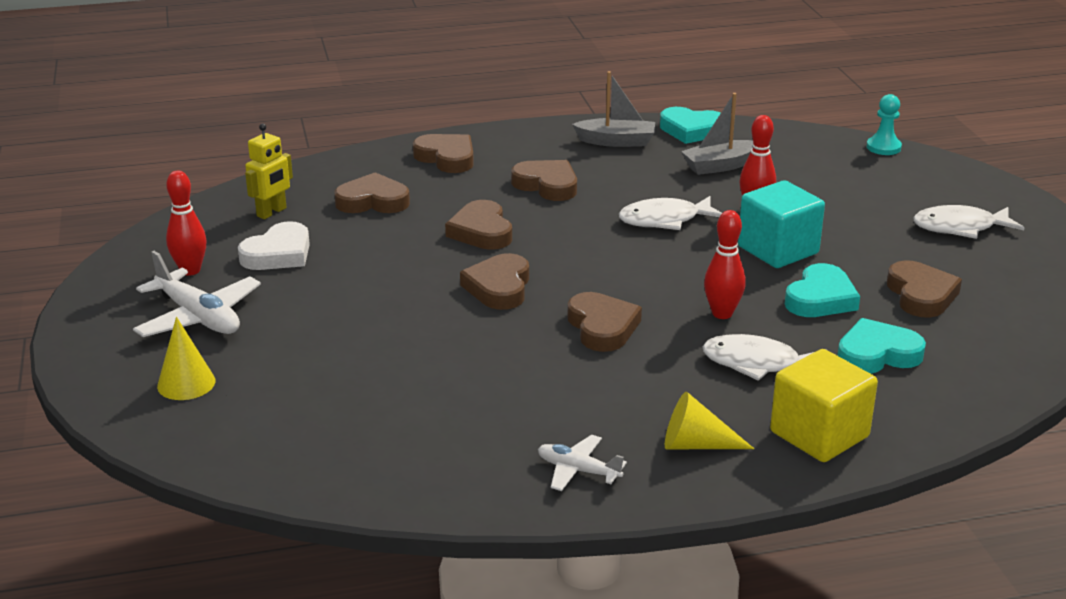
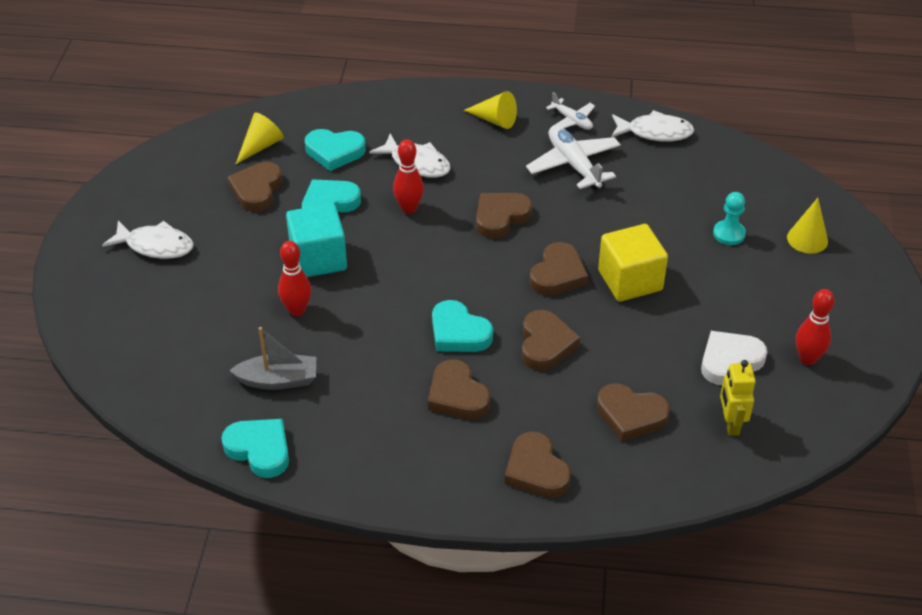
camera: 160 degrees left, 15 degrees up
white plane [133,251,261,337] -> white plane moved to [526,125,621,190]
yellow robot [245,123,293,219] -> yellow robot turned 60 degrees counterclockwise [720,360,756,436]
brown heart [567,292,642,352] -> brown heart turned 45 degrees clockwise [476,193,532,239]
grey boat [572,71,655,147] -> none
white fish [619,196,722,230] -> white fish moved to [611,110,694,141]
yellow cube [770,349,878,462] -> yellow cube moved to [598,224,668,302]
turquoise pawn [866,94,902,155] -> turquoise pawn moved to [713,192,746,245]
none -> yellow cone [236,113,284,164]
none -> turquoise heart [432,300,493,352]

